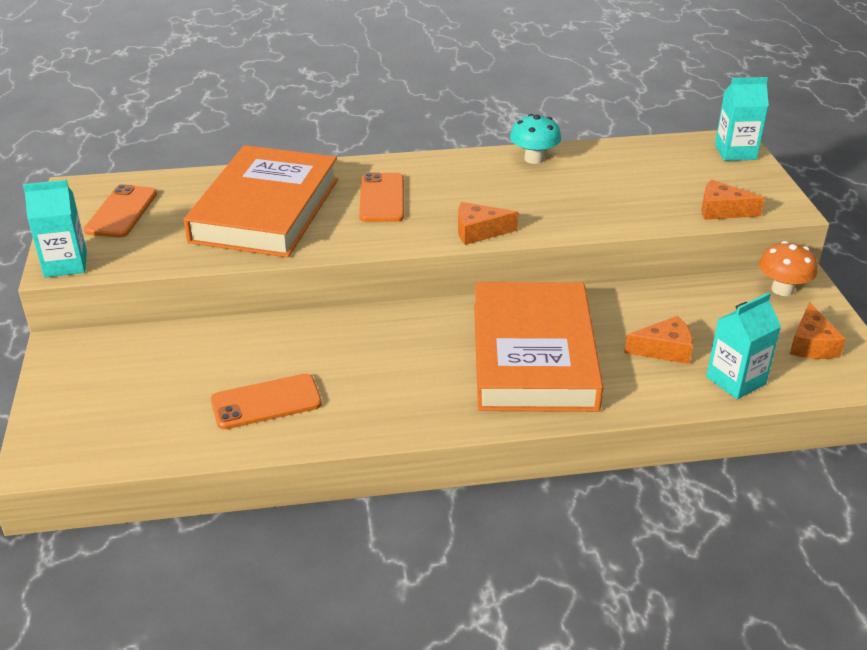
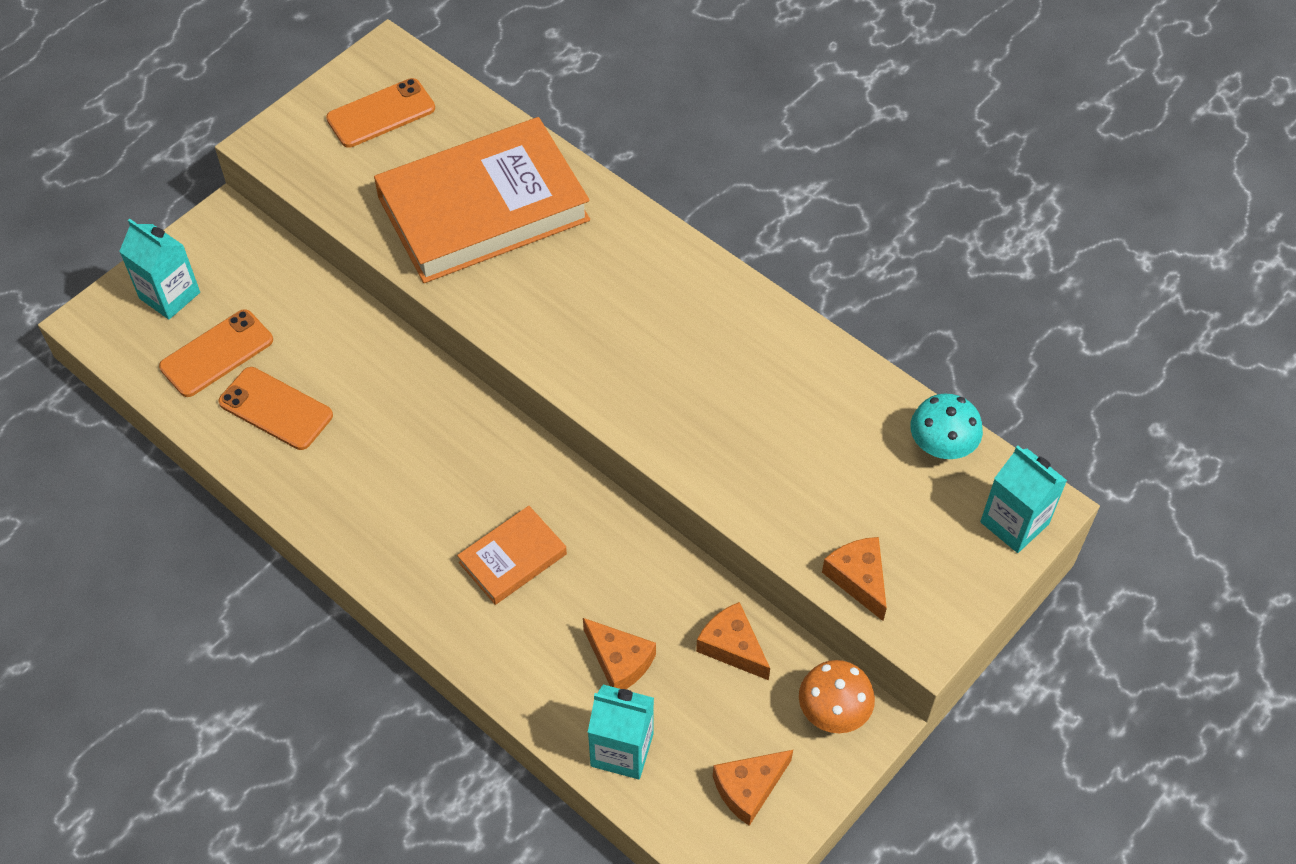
camera: 50 degrees right, 20 degrees up
turquoise carton [23,180,87,278] -> turquoise carton moved to [119,219,200,319]
orange phone [359,172,404,222] -> orange phone moved to [159,309,273,397]
orange cheese [458,202,518,245] -> orange cheese moved to [696,602,770,680]
orange book [474,282,603,412] -> orange book [457,506,567,605], size x0.46
turquoise mushroom [510,114,561,164] -> turquoise mushroom moved to [910,394,983,459]

